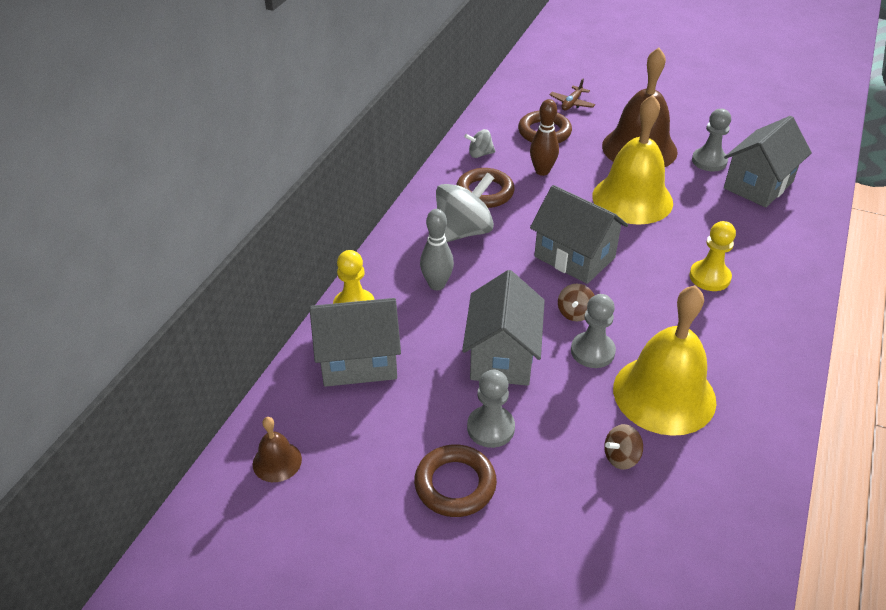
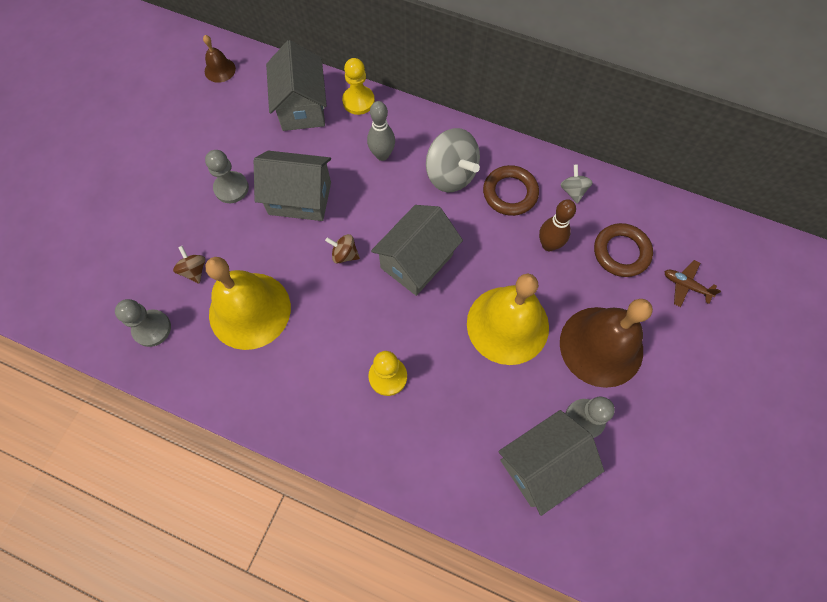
camera: 90 degrees right, 25 degrees up
brown ring [414,445,497,517] -> none
grey pawn [571,294,616,368] -> grey pawn moved to [115,299,171,347]
grey house [724,116,812,207] -> grey house turned 75 degrees counterclockwise [498,410,604,516]

